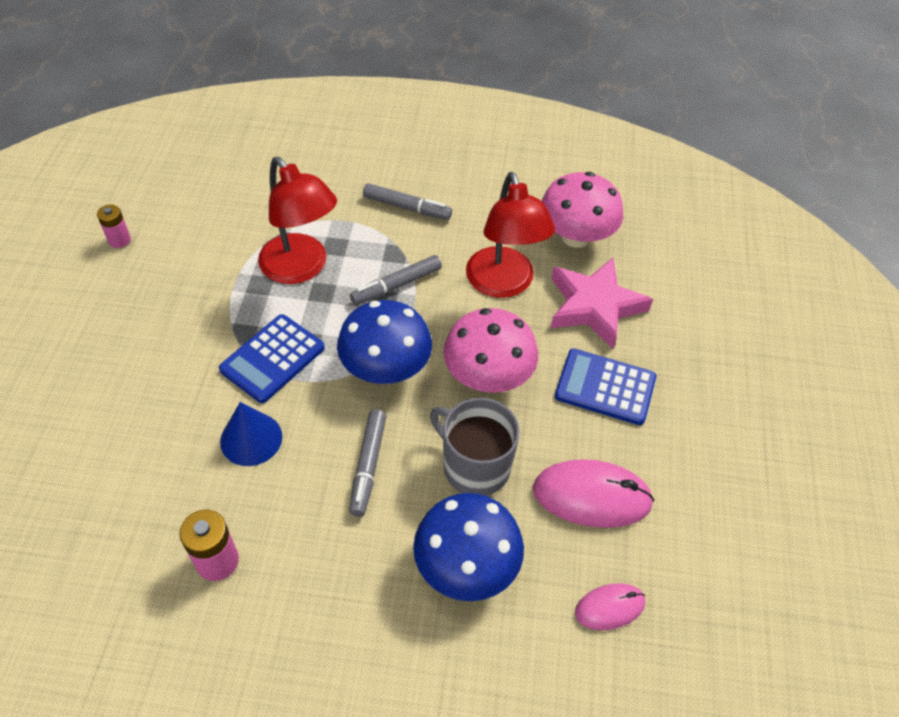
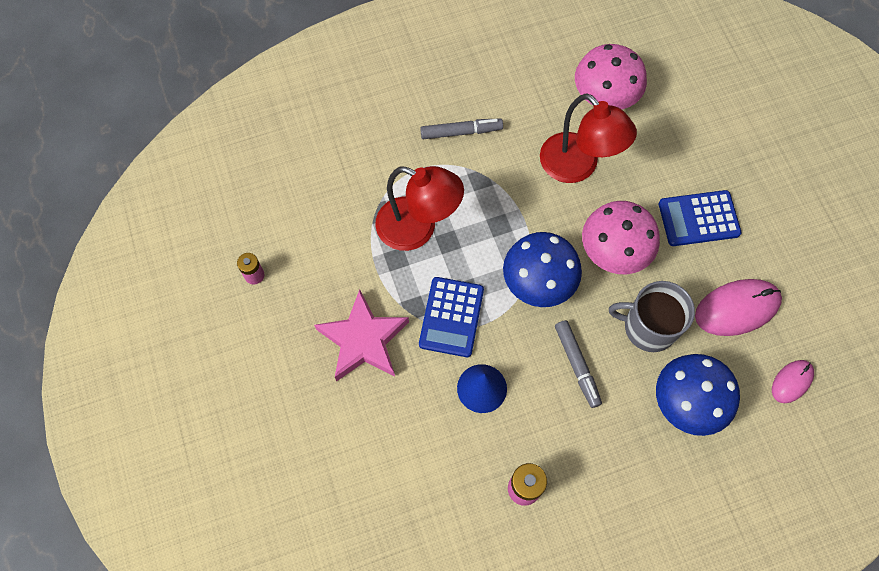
camera: 25 degrees left, 15 degrees up
grey marker [350,255,442,305] -> none
pink star [551,258,653,349] -> pink star moved to [314,289,409,382]

